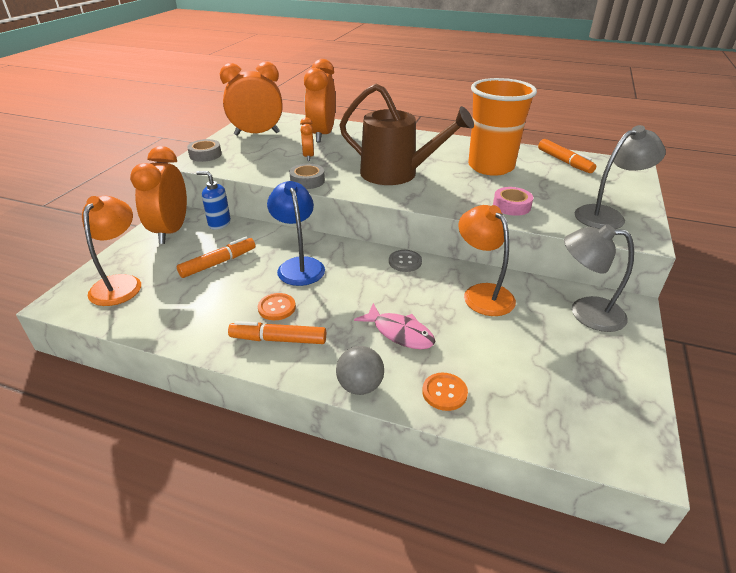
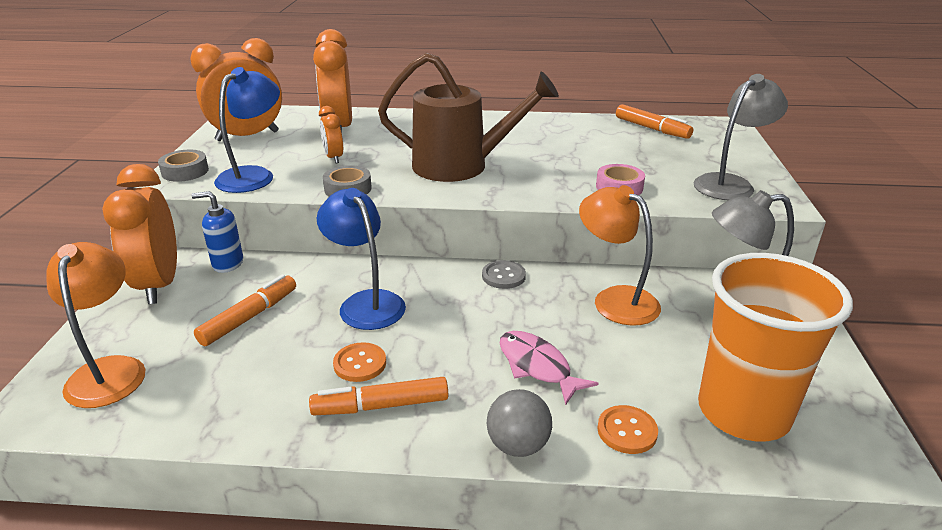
camera: 15 degrees left, 5 degrees down
pink fish [354,303,435,349] -> pink fish turned 150 degrees counterclockwise [500,331,599,405]
orange cup [468,78,537,176] -> orange cup moved to [698,253,853,442]
none -> blue lamp [214,67,280,193]

